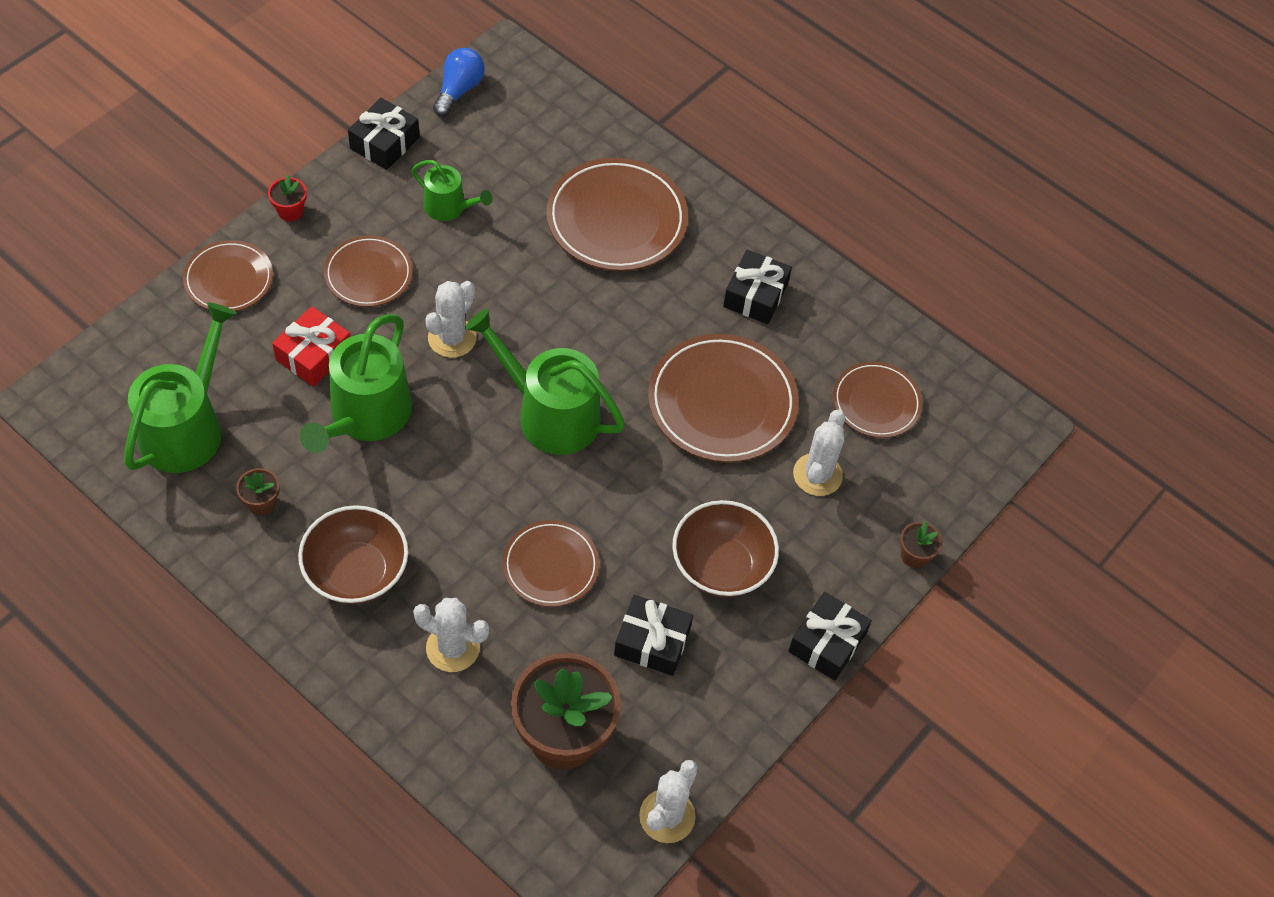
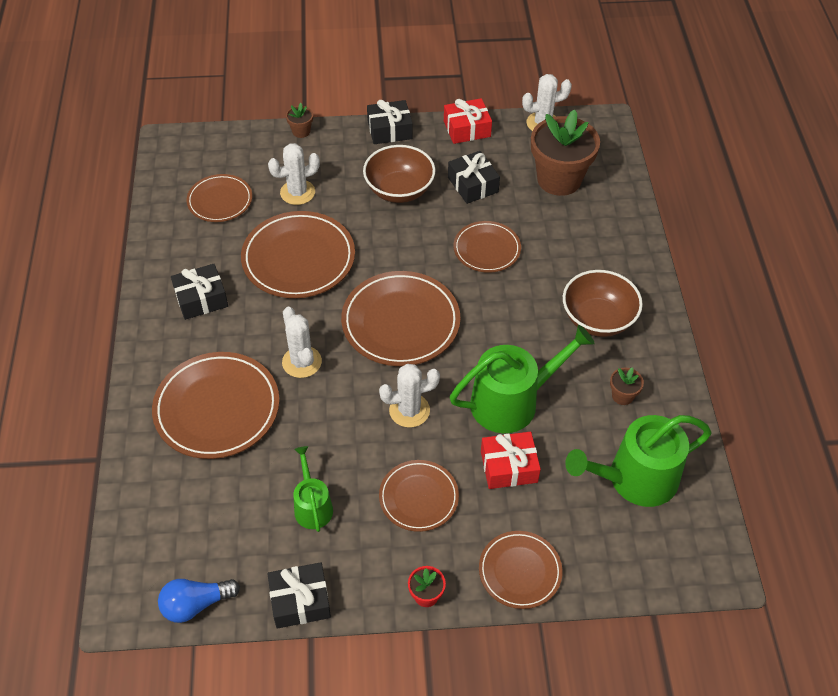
camera: 130 degrees left, 5 degrees down
white cactus [413,598,489,672] -> white cactus moved to [282,307,322,378]
green watering can [465,309,625,455] -> brown plate [341,271,460,366]
none -> red gift [444,98,492,144]

